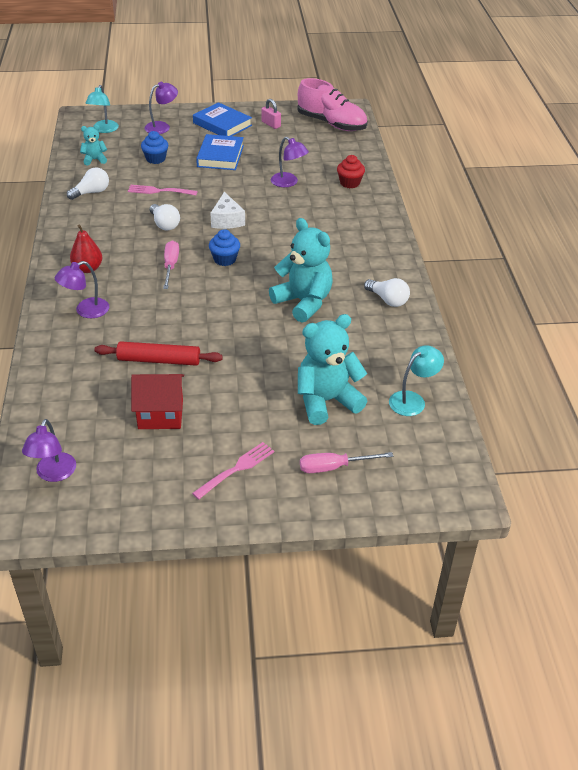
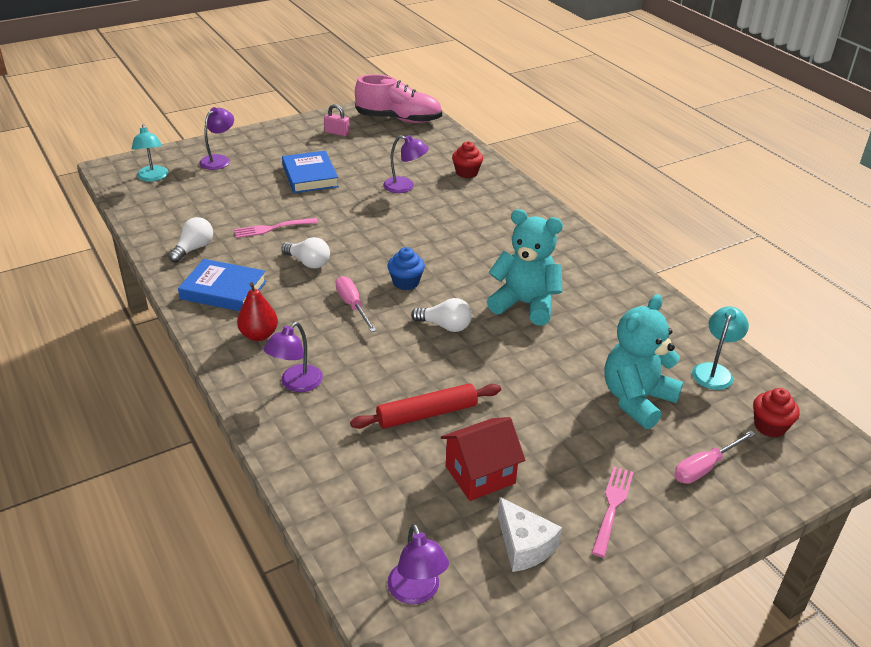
camera: 25 degrees left, 5 degrees down
turquoise teddy bear [80,125,107,166] -> none
blue cupcake [141,131,168,164] -> none
blue book [193,102,252,136] -> blue book moved to [178,259,266,311]
white cheese [211,192,245,229] -> white cheese moved to [498,497,562,572]
white light bulb [364,278,410,307] -> white light bulb moved to [411,298,472,332]
none -> red cupcake [753,388,800,437]

